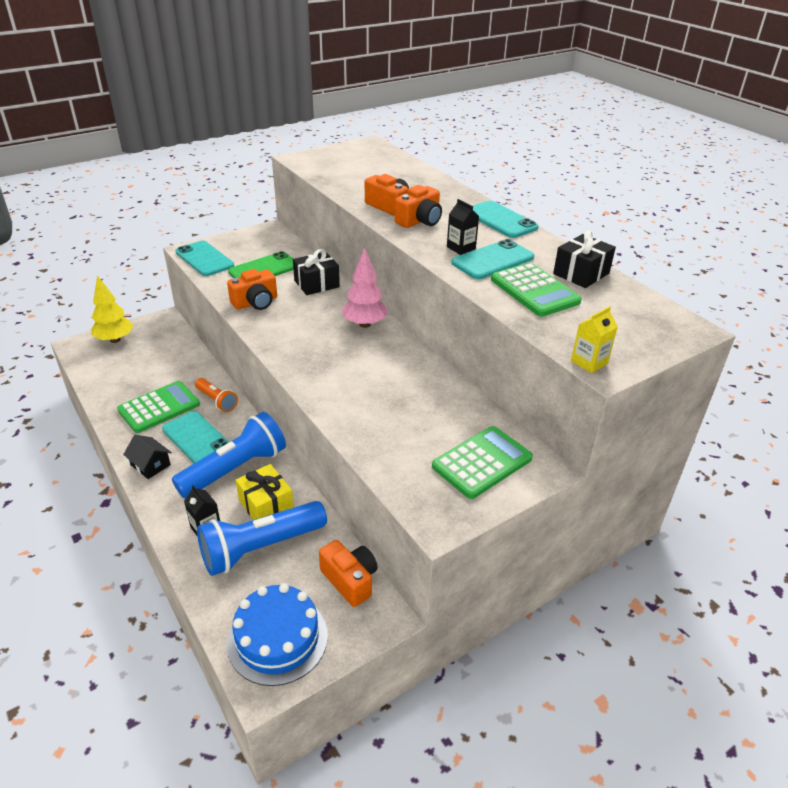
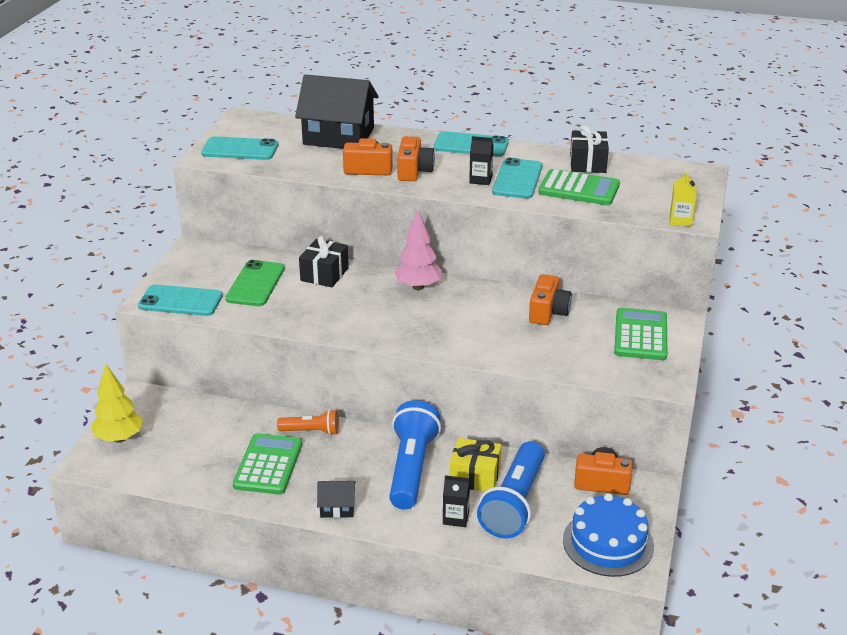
camera: 40 degrees left, 5 degrees down
turquoise phone [162,411,229,463] -> turquoise phone moved to [201,136,278,160]
orange camera [227,269,277,310] -> orange camera moved to [529,274,572,325]
none -> black house [295,74,379,149]

